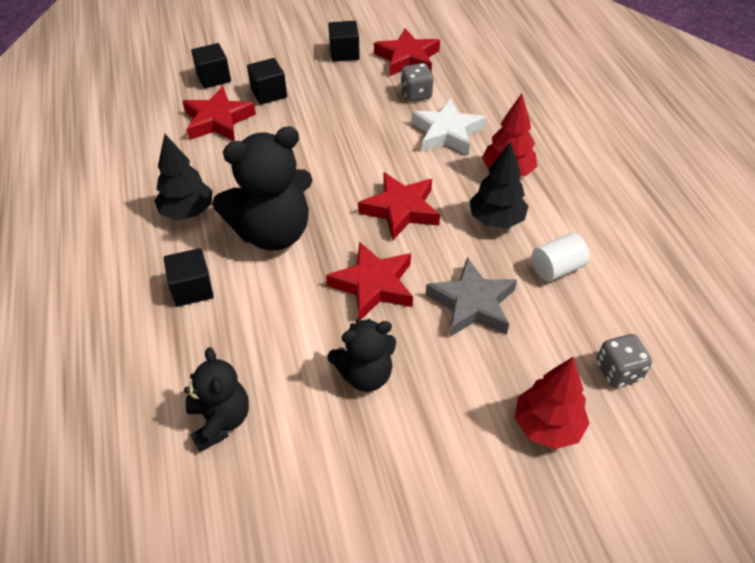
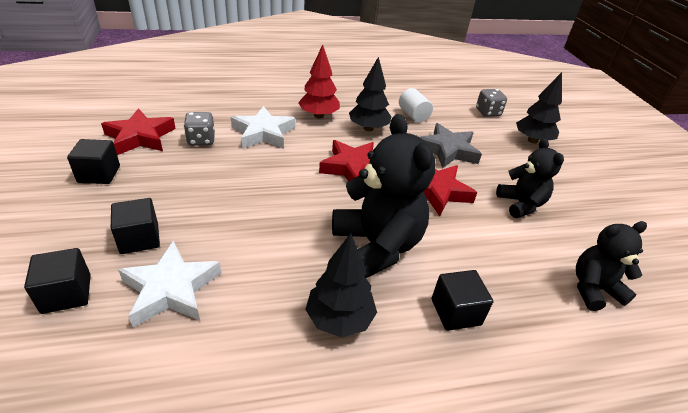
camera: 90 degrees left, 10 degrees down
red star [182,86,256,141] -> white star [118,241,221,327]
red tree [515,357,590,450] -> black tree [516,72,562,144]

